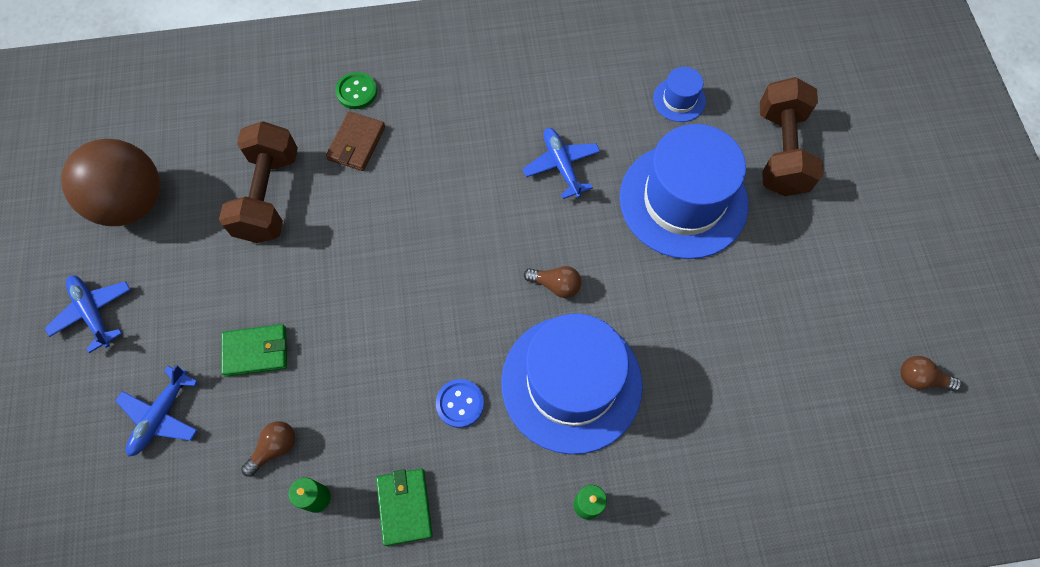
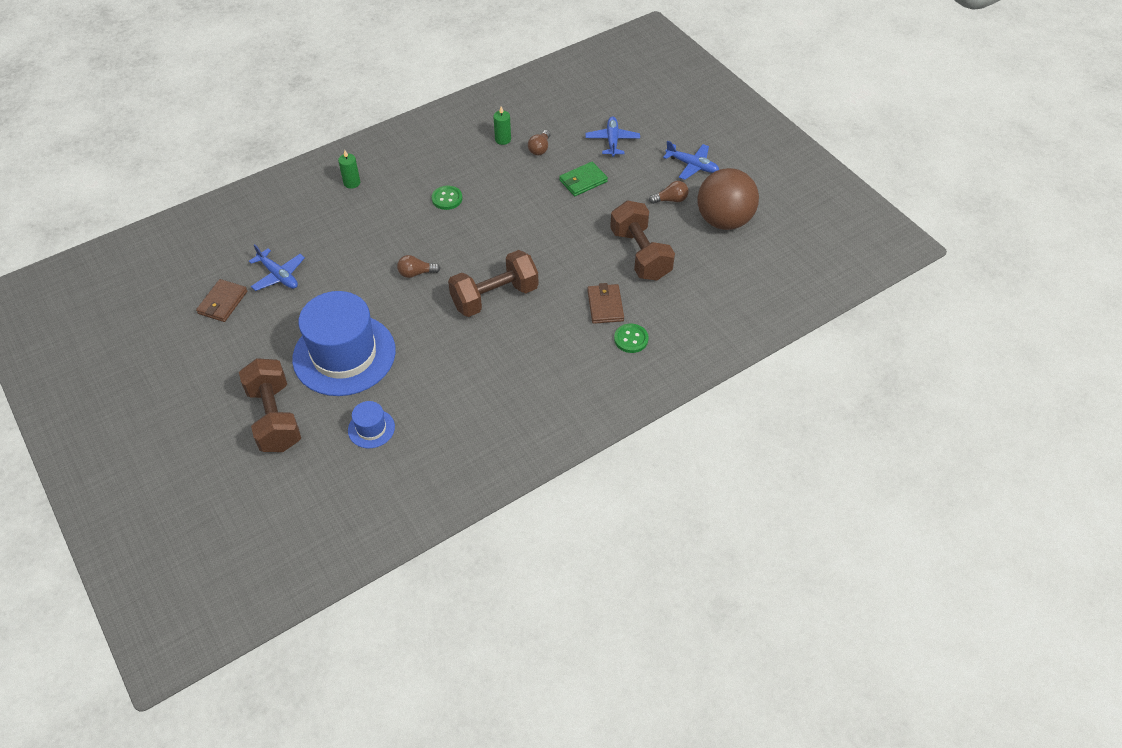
camera: 155 degrees right, 15 degrees down
green wallet [376,469,433,546] -> none
blue button [436,379,484,428] -> green button [432,186,462,210]
blue hat [501,313,643,455] -> none
blue plane [523,128,600,199] -> blue plane moved to [249,244,305,291]
brown light bulb [900,356,962,391] -> brown light bulb moved to [649,181,689,204]
none -> brown wallet [196,279,247,322]
none -> brown dumbbell [448,250,539,317]

